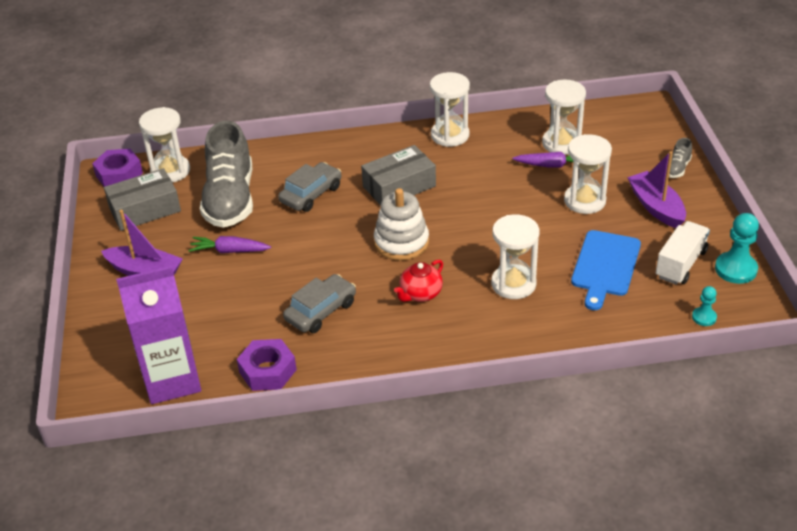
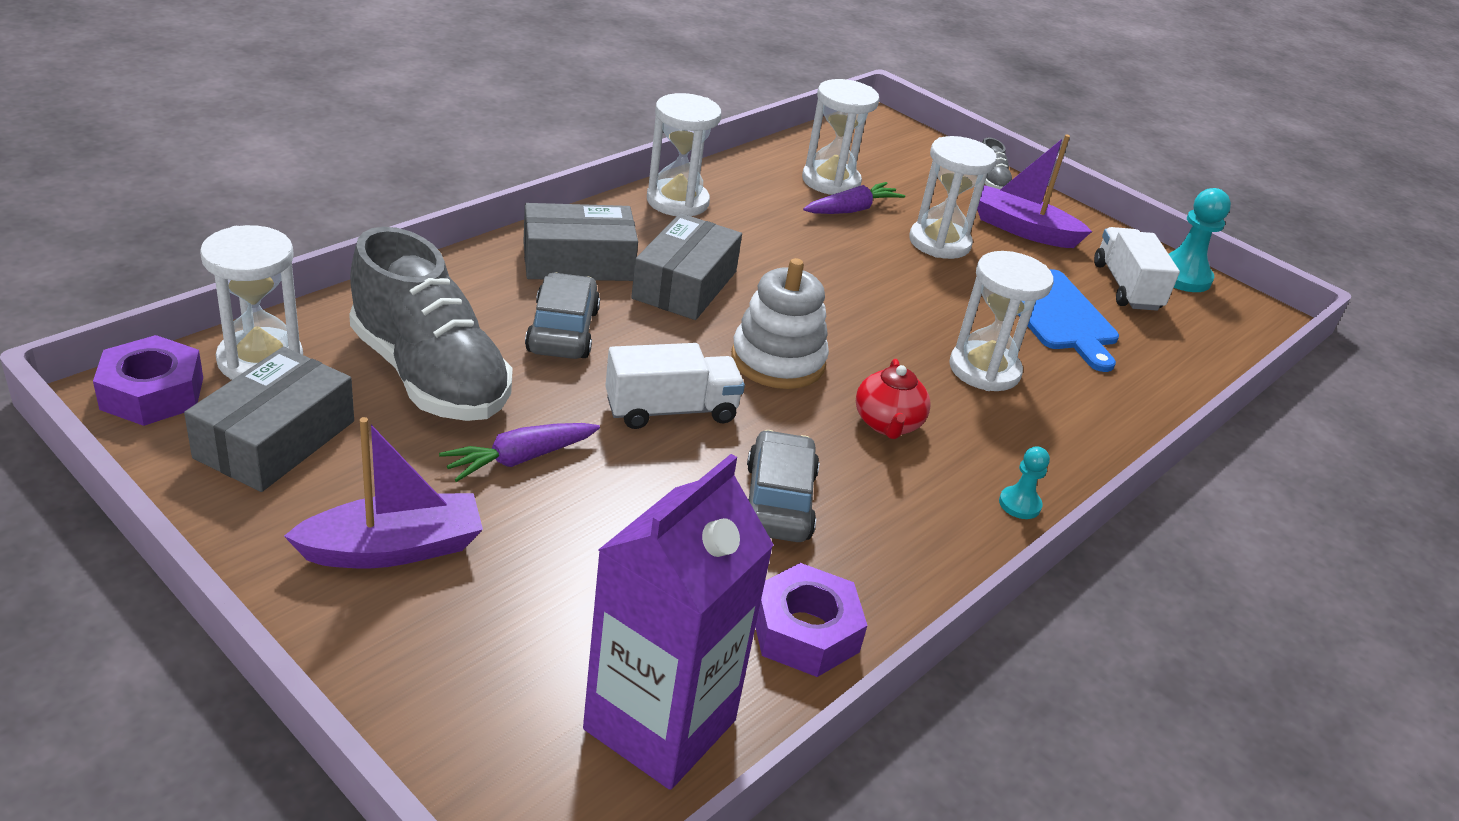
camera: 45 degrees left, 5 degrees down
turquoise pawn [692,286,717,326] -> turquoise pawn moved to [999,446,1050,519]
none -> grey box [523,203,638,281]
none -> white truck [605,343,745,429]

